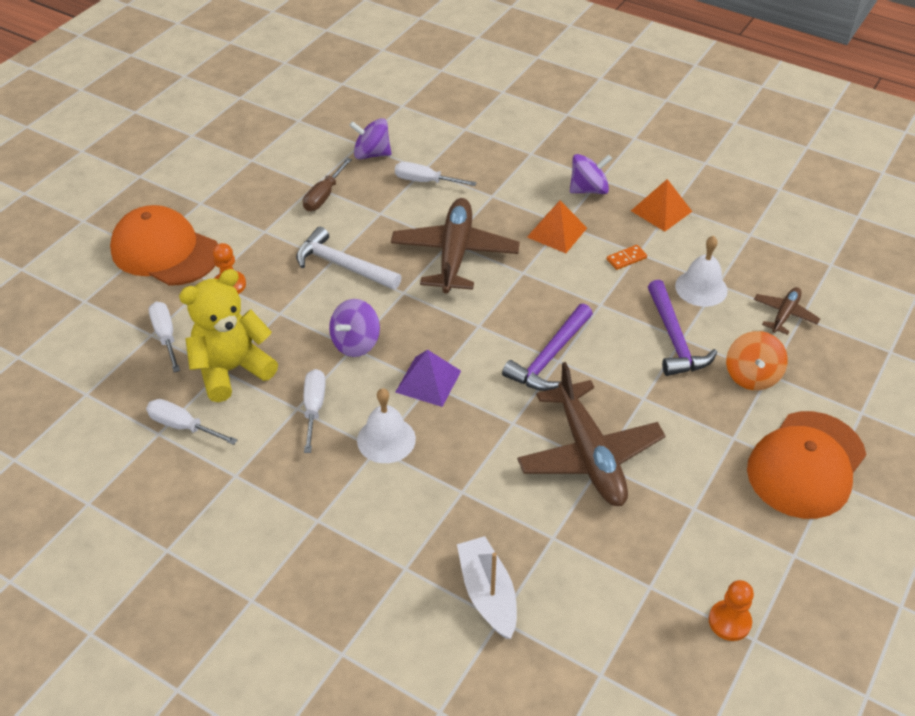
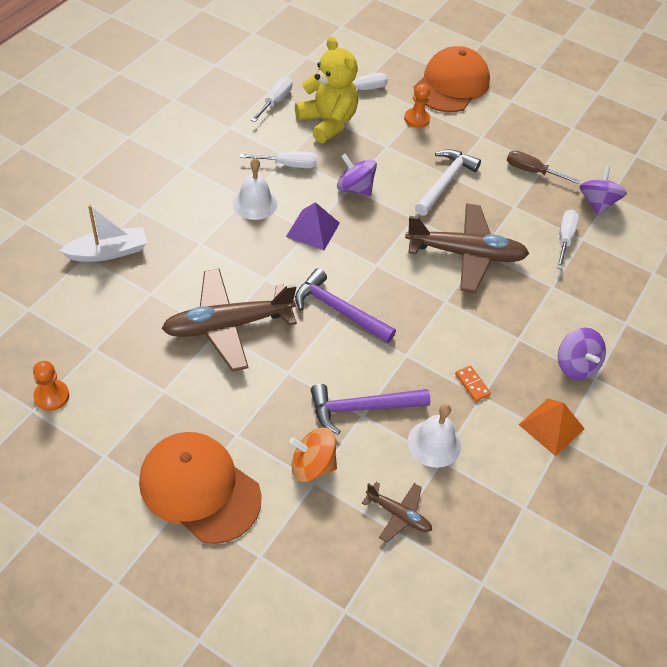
camera: 85 degrees right, 5 degrees up
orange pyramid [527,201,587,253] -> none

